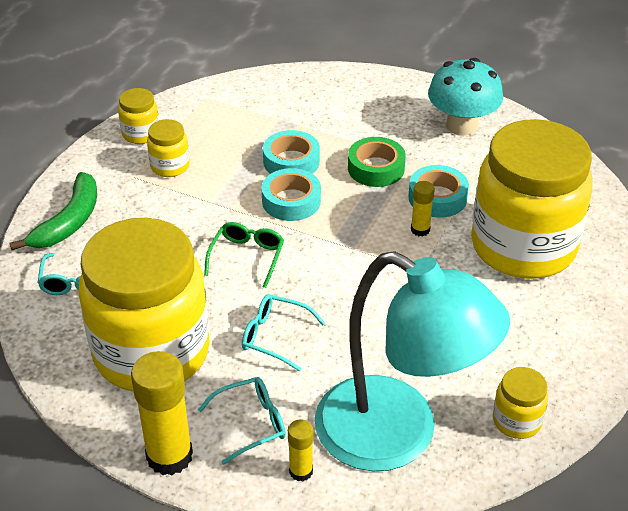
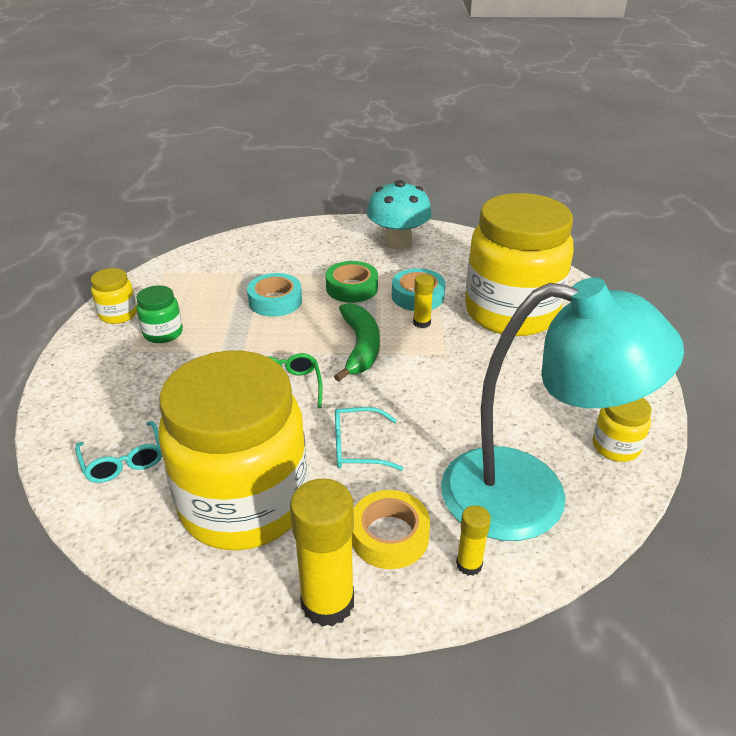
camera: 25 degrees left, 5 degrees down
green banana [9,172,97,250] -> green banana moved to [334,303,380,382]
yellow jar [147,119,190,177] -> green jar [136,285,183,343]
turquoise glasses [198,377,286,465] -> yellow tape [352,490,430,569]
turquoise tape [261,168,321,221] -> none

